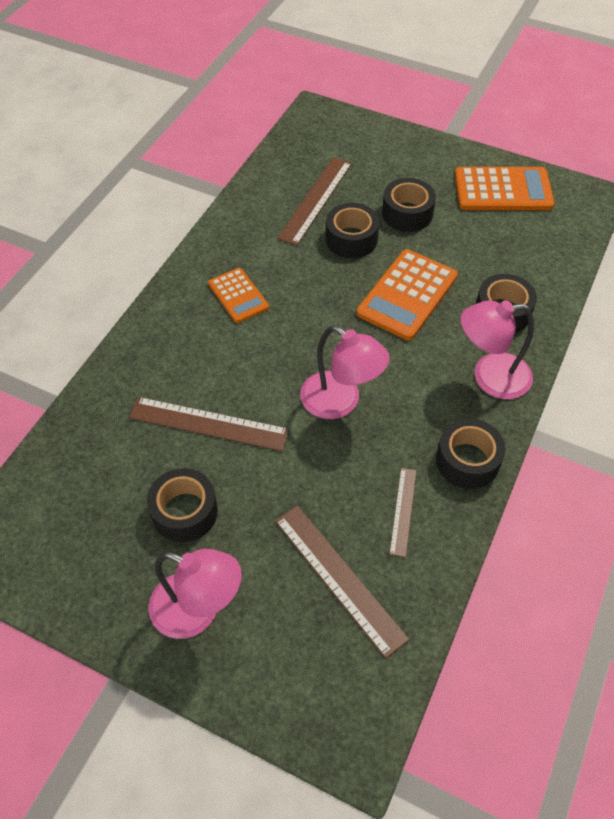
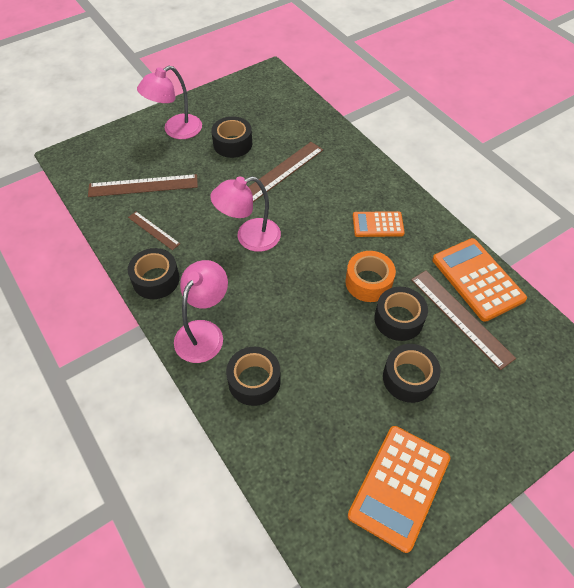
camera: 120 degrees right, 0 degrees up
orange calculator [357,249,458,340] -> orange calculator moved to [432,238,527,322]
none -> orange tape [345,251,396,302]

